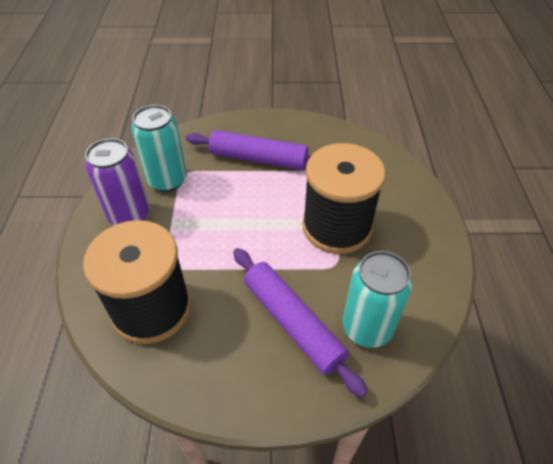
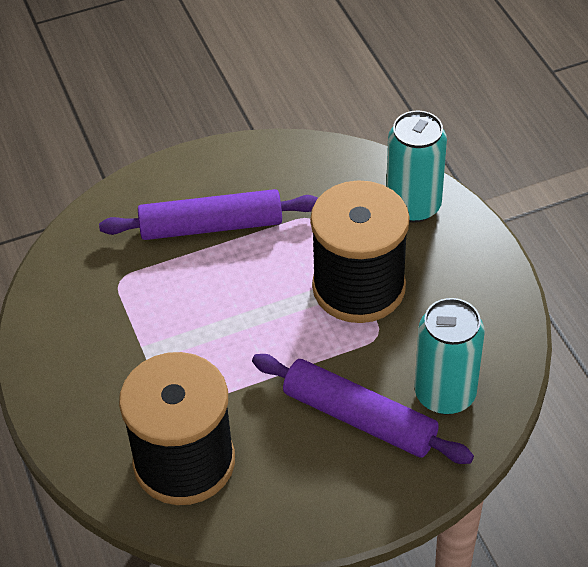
camera: 20 degrees left, 0 degrees up
purple can [85,138,150,225] -> none
turquoise can [131,105,187,192] -> turquoise can moved to [386,111,447,222]

